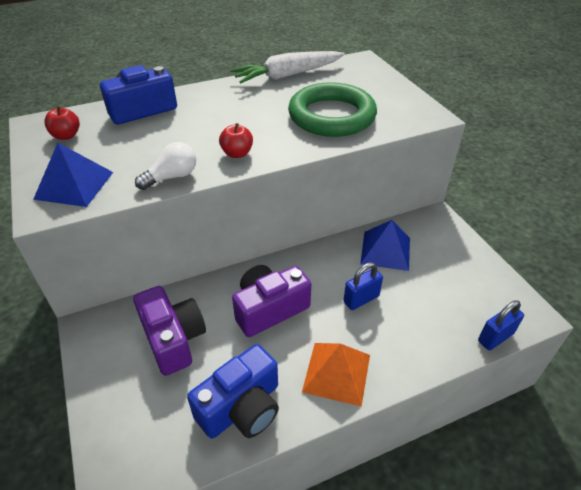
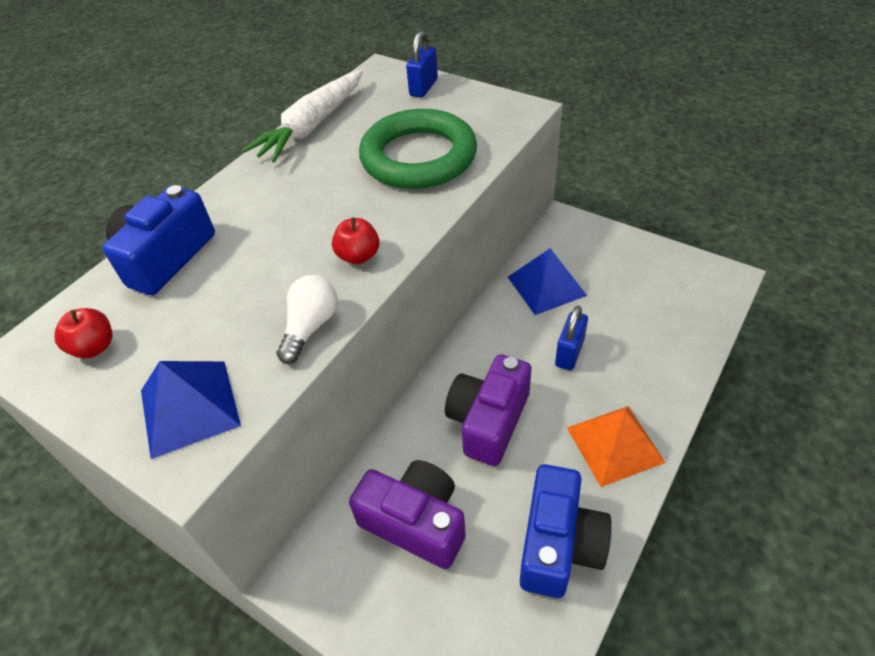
camera: 30 degrees left, 5 degrees up
blue padlock [478,300,524,350] -> blue padlock moved to [406,31,438,98]

